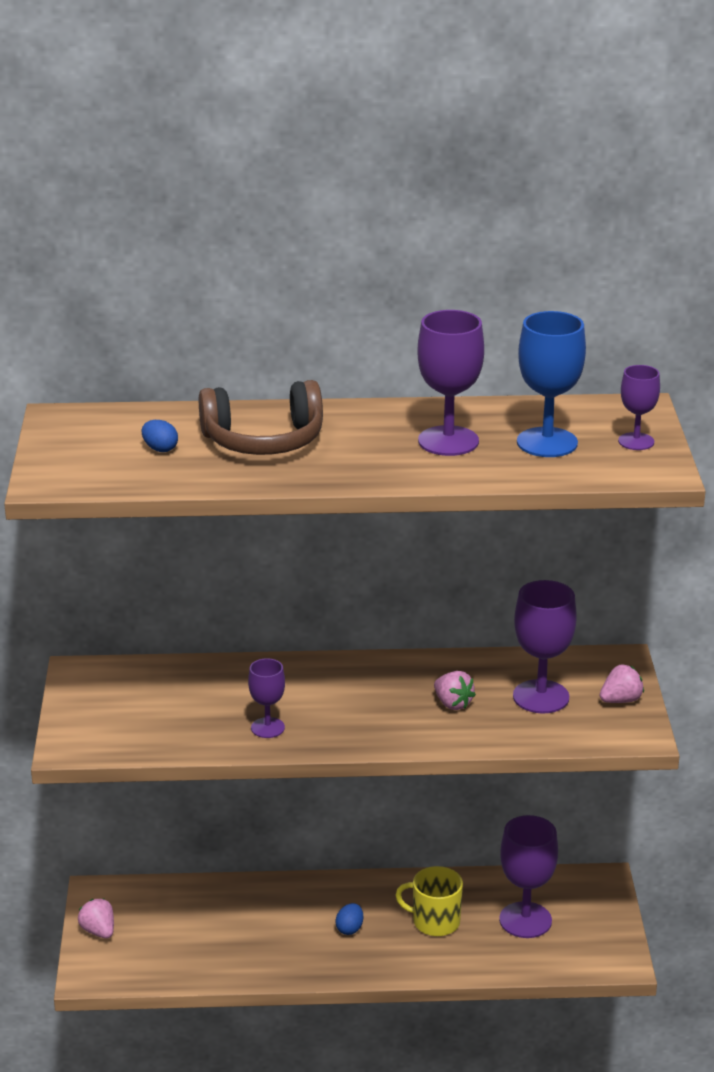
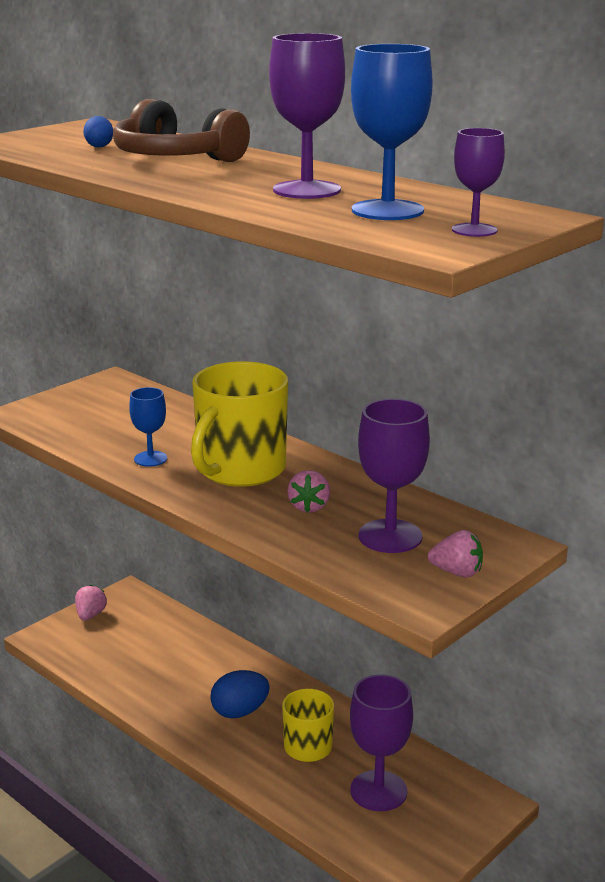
camera: 45 degrees right, 5 degrees down
purple goblet [248,658,285,738] -> blue goblet [129,387,167,467]
blue egg [335,903,363,935] -> blue egg [210,670,270,718], size x1.72
none -> yellow mug [191,361,288,487]

